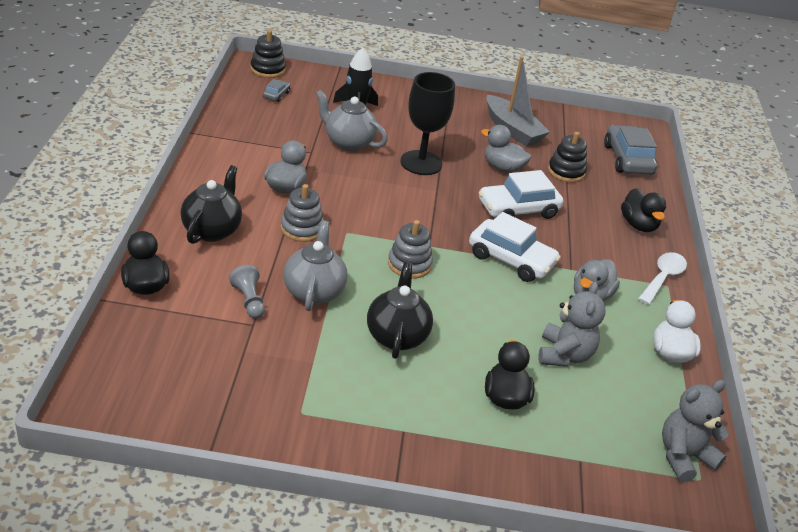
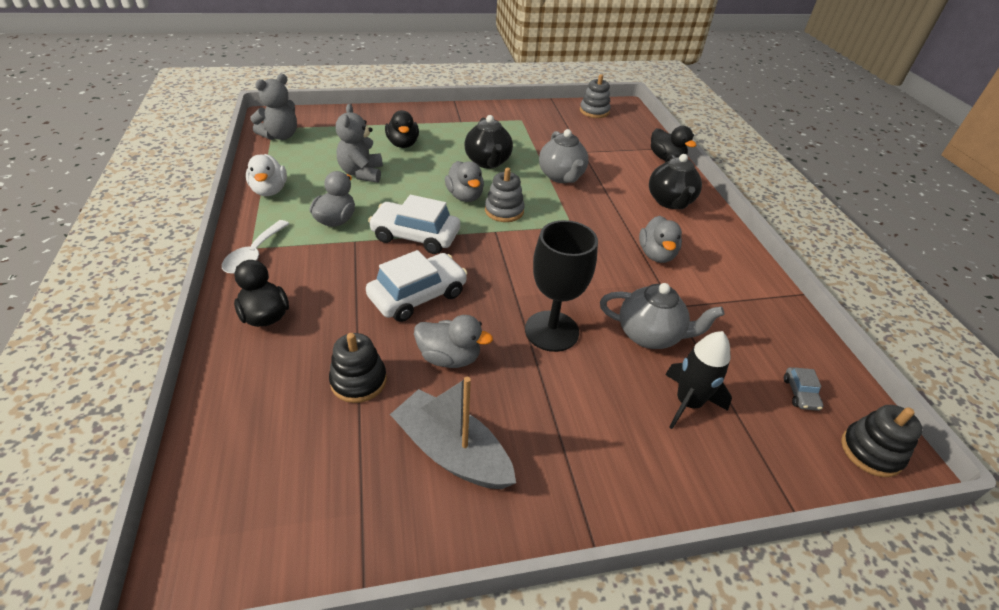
camera: 165 degrees right, 5 degrees up
grey pawn [229,265,265,319] -> none
grey stacking toy [281,184,324,242] -> grey stacking toy moved to [580,74,611,118]
grey car [604,125,657,174] -> none
none -> grey duck [445,161,484,202]

